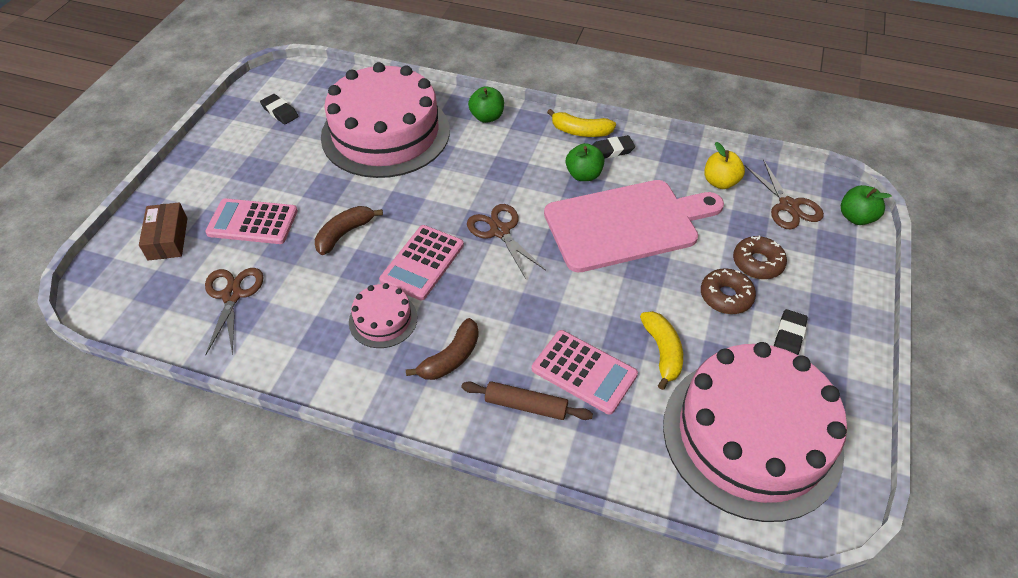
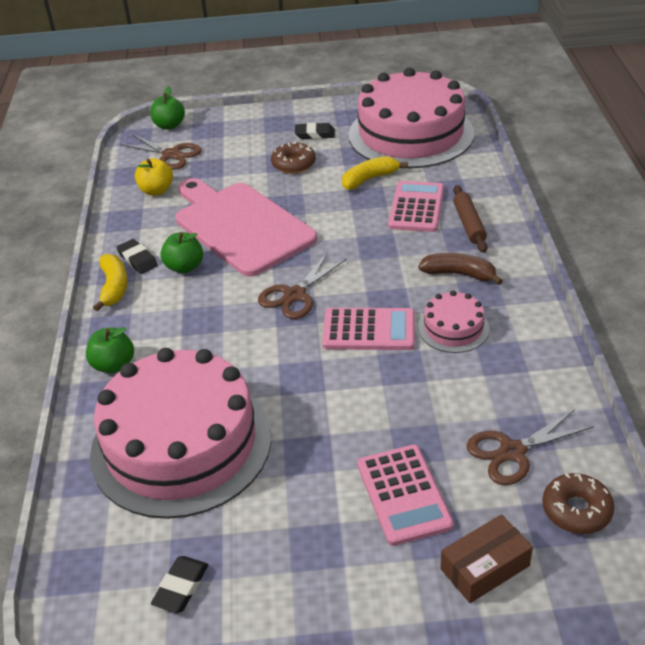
camera: 110 degrees left, 10 degrees down
brown banana [315,206,383,255] -> none
brown donut [733,236,787,279] -> brown donut moved to [542,473,614,534]
brown scissors [745,159,824,230] -> brown scissors turned 75 degrees clockwise [120,134,202,170]

